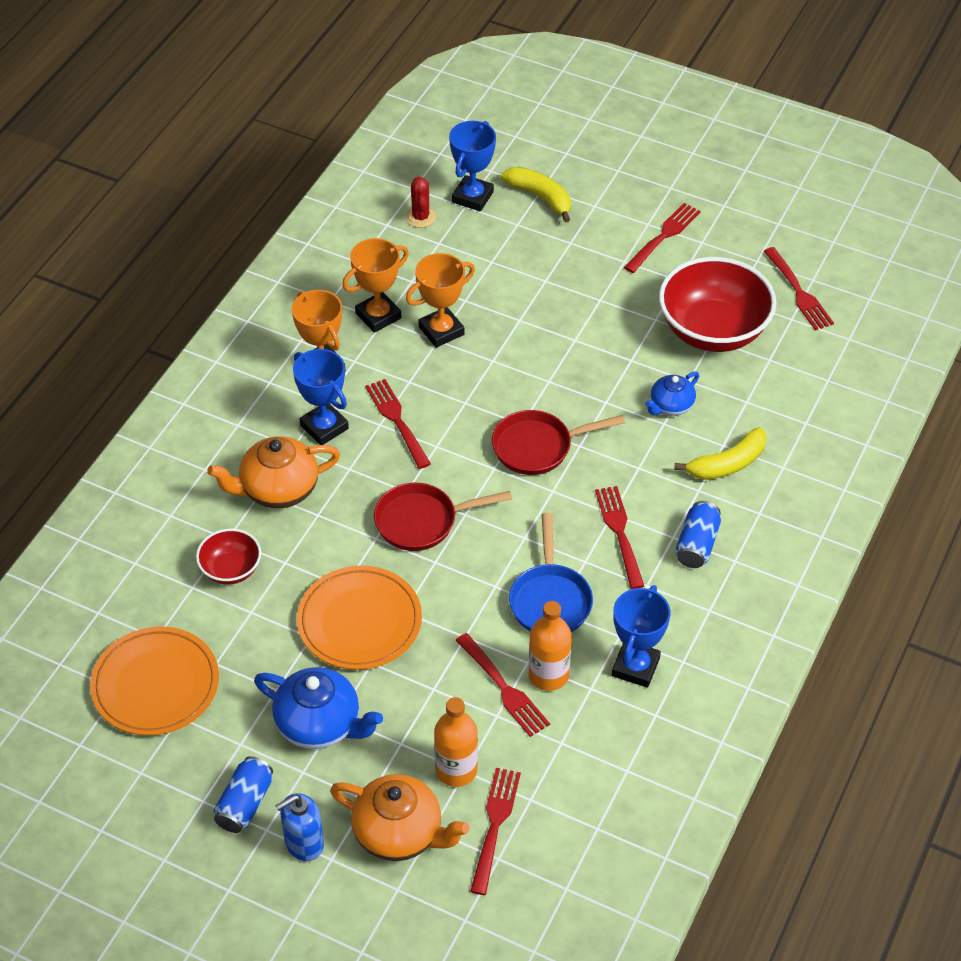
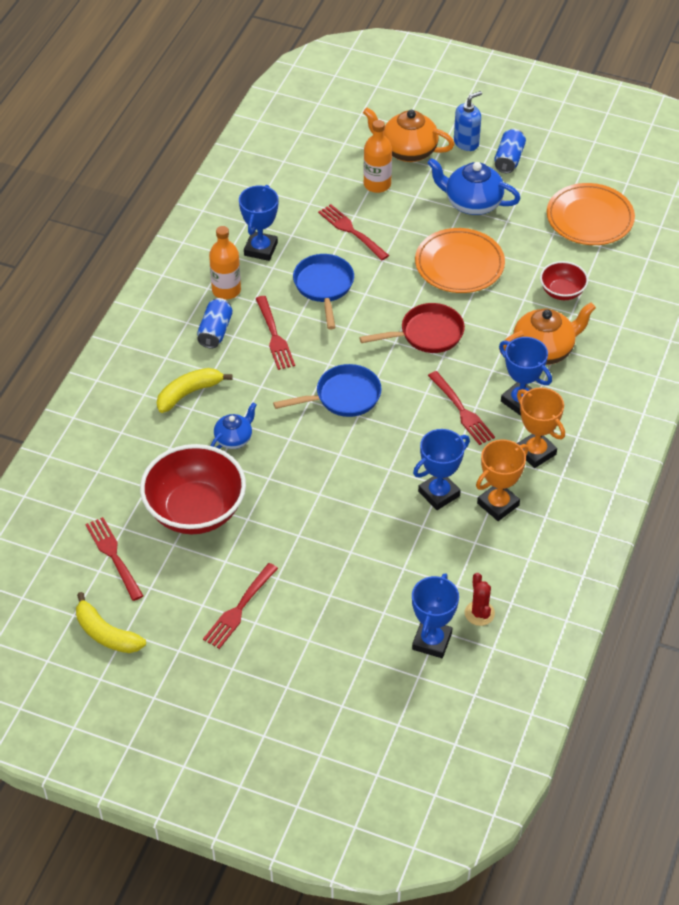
camera: 175 degrees right, 0 degrees up
orange trophy [406,253,475,348] -> blue trophy [413,429,470,510]
red fork [470,768,521,895] -> none
red pan [492,410,625,475] -> blue pan [273,364,382,417]
yellow banana [501,167,571,222] -> yellow banana moved to [76,592,146,653]
orange bottle [529,601,572,691] -> orange bottle moved to [209,226,241,300]

